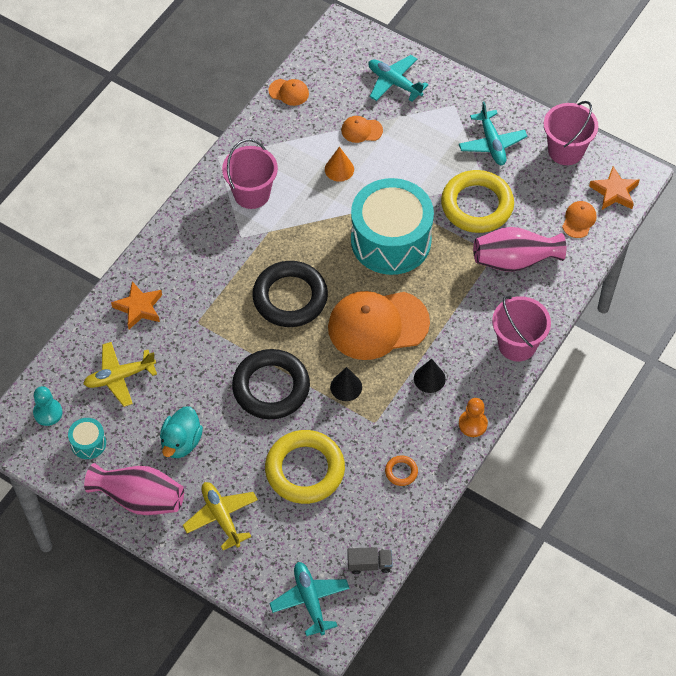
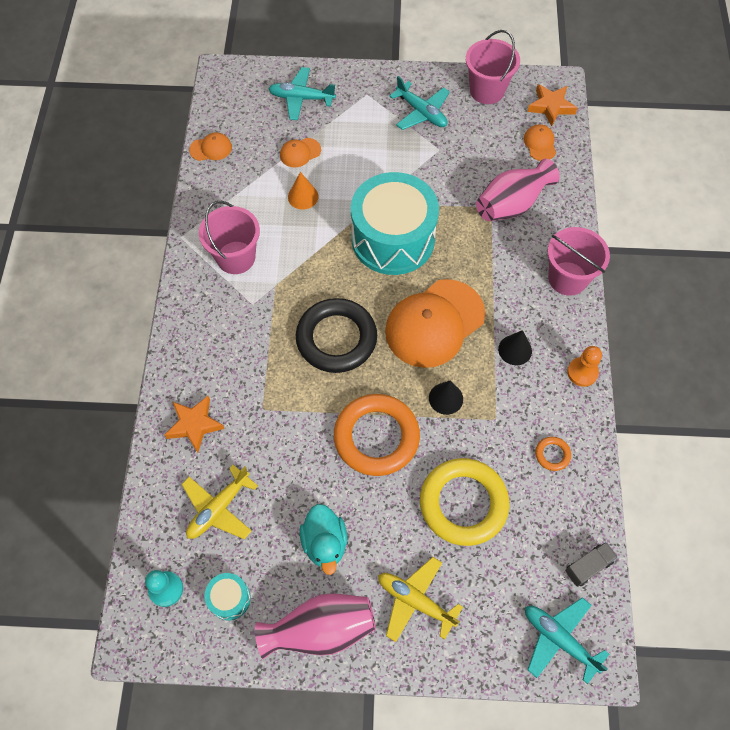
camera: 30 degrees left, 5 degrees up
black ring [232,349,310,419] -> orange ring [334,394,420,476]
yellow ring [441,170,514,233] -> none

